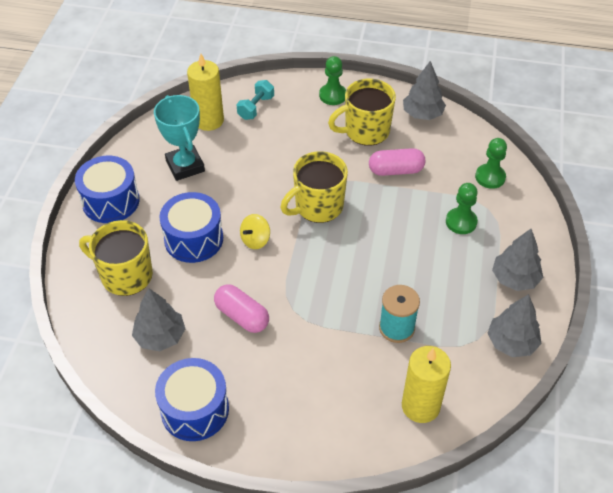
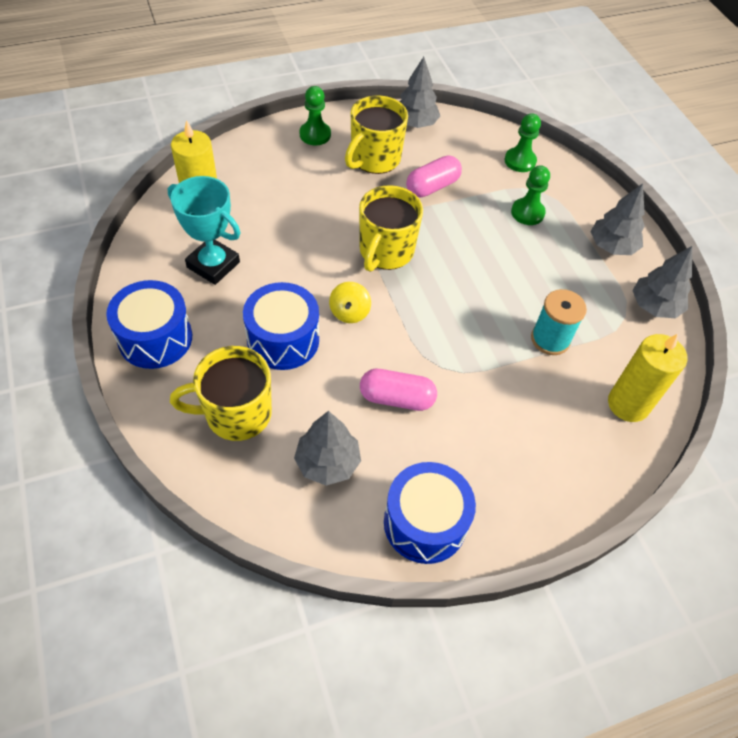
camera: 35 degrees left, 5 degrees up
turquoise dumbbell [237,80,274,120] -> none

